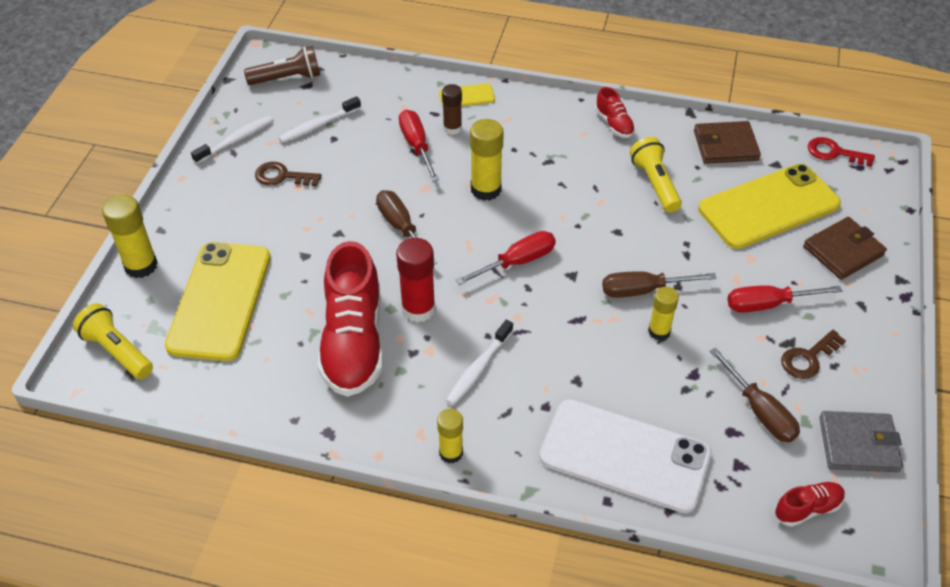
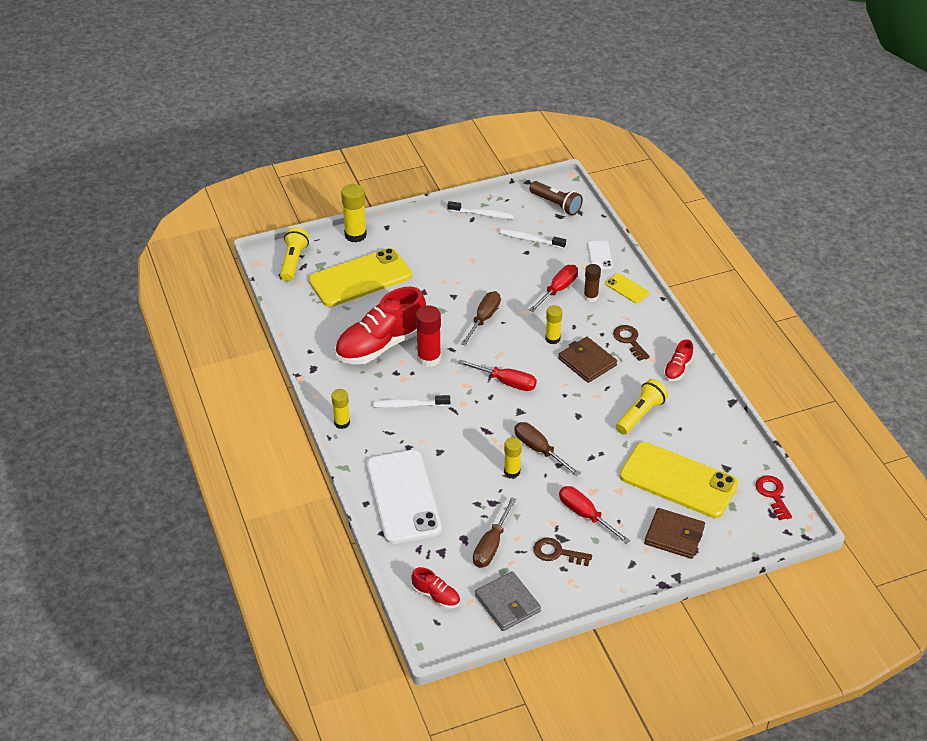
camera: 55 degrees right, 5 degrees down
brown key [255,162,322,186] -> brown key moved to [613,325,650,361]
yellow glue stick [470,119,504,201] -> yellow glue stick [545,305,562,344], size x0.64
brown wallet [694,121,761,164] -> brown wallet moved to [558,337,617,383]
none -> white phone [587,241,613,270]

